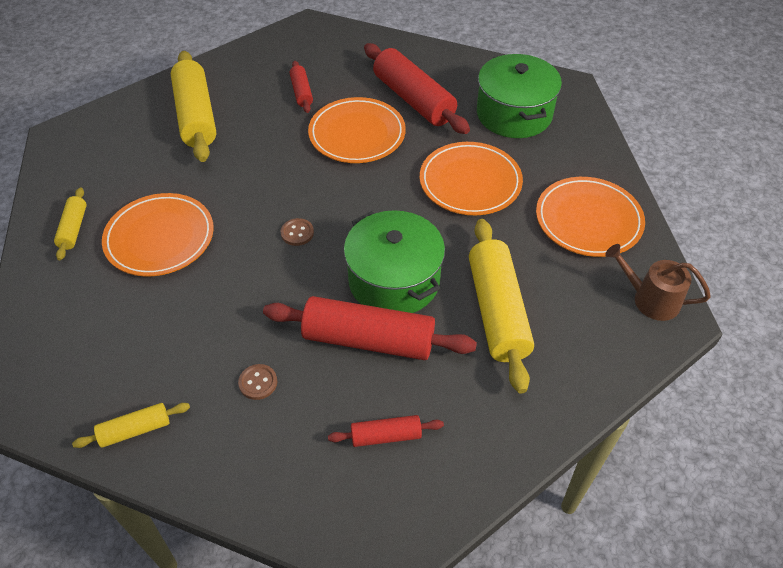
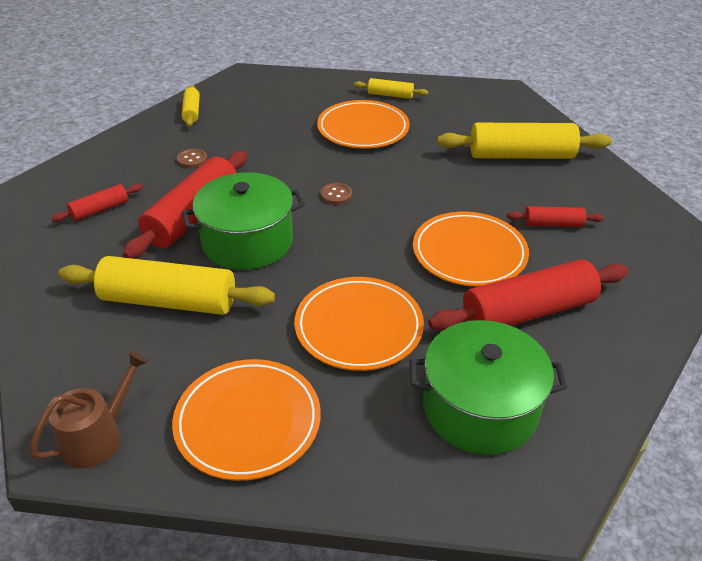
camera: 105 degrees right, 10 degrees down
red rolling pin [328,415,444,447] -> red rolling pin turned 45 degrees clockwise [51,184,143,222]

